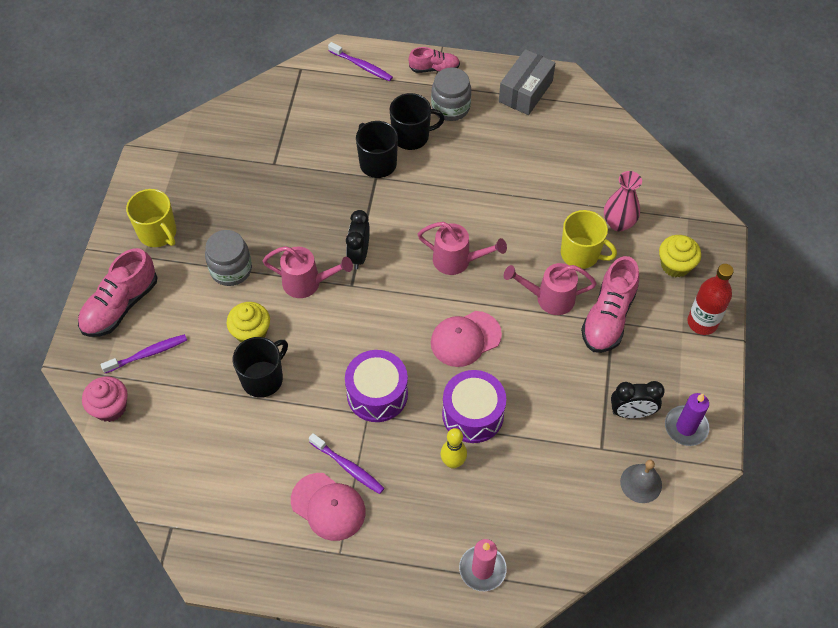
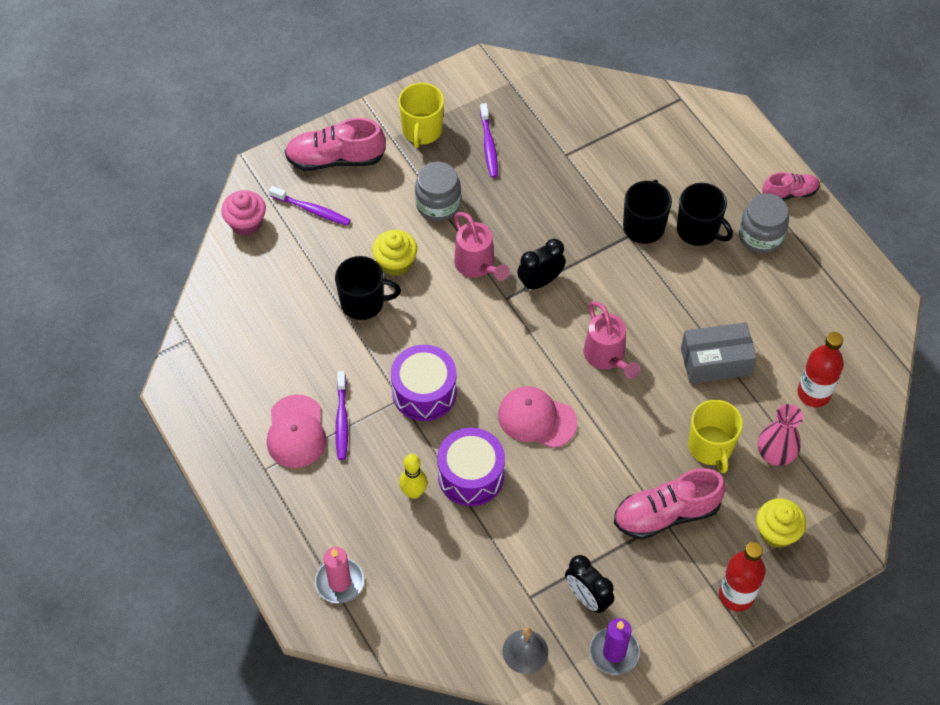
camera: 50 degrees right, 0 degrees up
purple toothbrush [328,42,393,81] -> purple toothbrush moved to [480,103,498,178]
pink shoe [409,47,460,73] -> pink shoe turned 60 degrees counterclockwise [762,172,820,200]
grey box [499,49,556,115] -> grey box moved to [681,322,757,384]
pink watering can [504,263,597,315] -> none
none -> red bottle [798,332,844,407]

